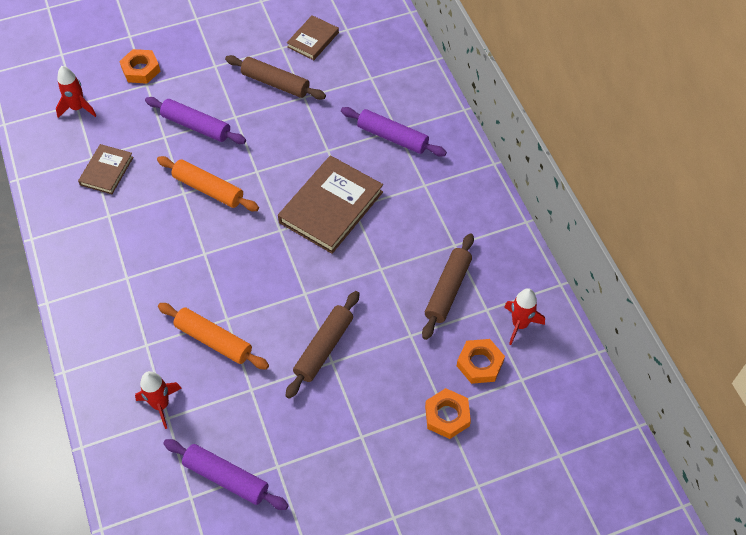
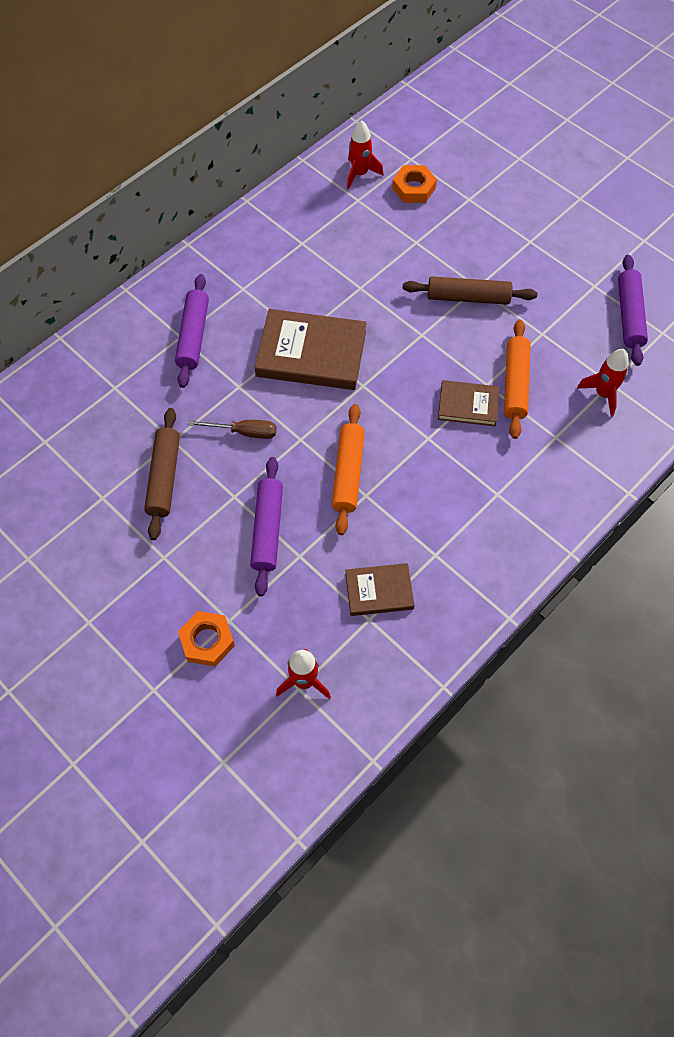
camera: 115 degrees left, 5 degrees up
brown book [287,15,339,60] -> brown book moved to [438,380,499,426]
brown rolling pin [422,233,474,340] -> none
orange nut [425,388,471,439] -> none
none -> brown screwdriver [187,420,276,439]

